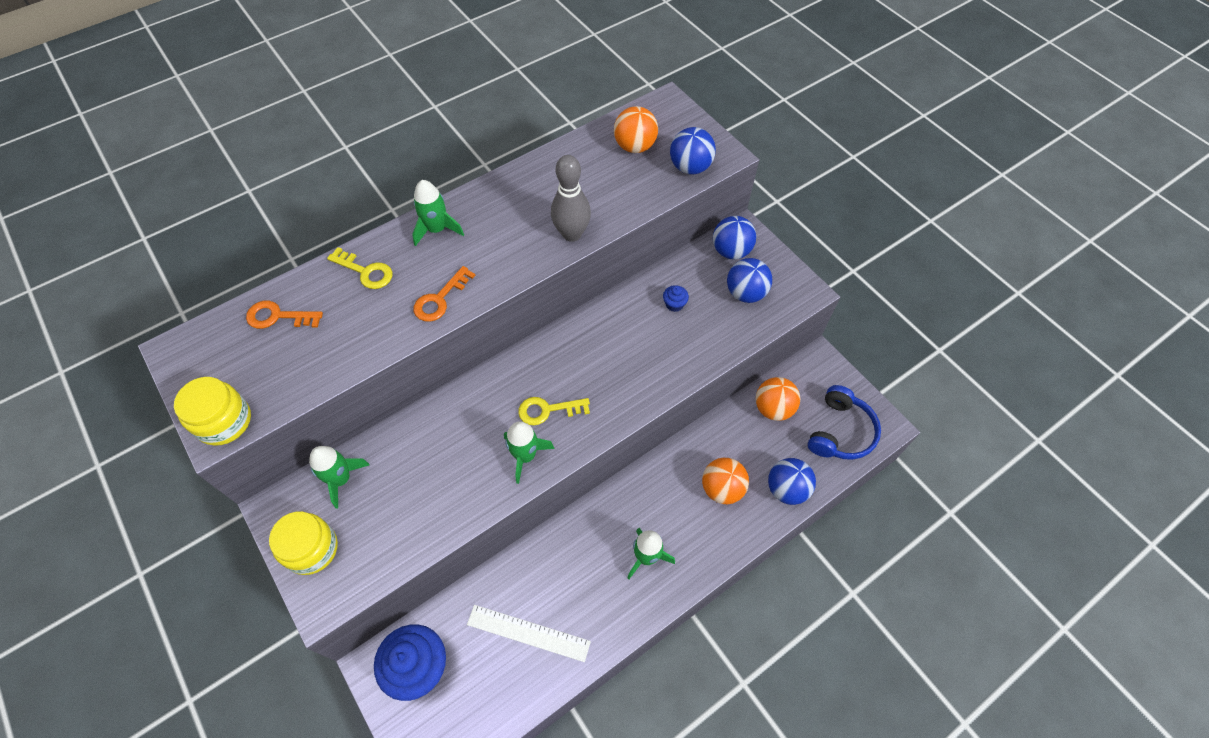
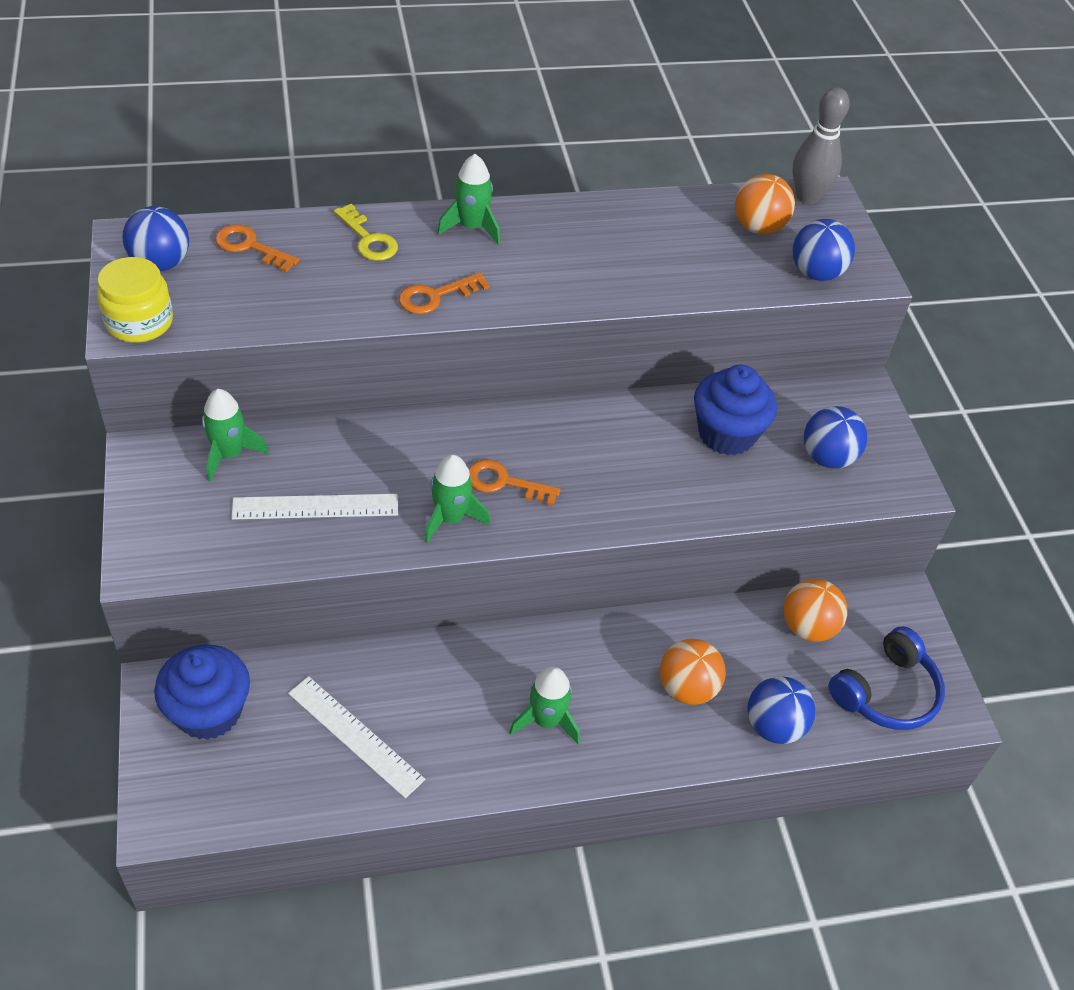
camera: 20 degrees right, 10 degrees down
yellow jar [269,512,338,575] -> none
yellow key [518,397,590,425] -> orange key [469,460,561,506]
grey bowling pin [551,155,591,242] -> grey bowling pin moved to [793,87,850,204]
blue cupcake [663,285,689,312] -> blue cupcake [694,365,777,455], size x2.33
blue ball [713,216,756,259] -> blue ball moved to [123,206,189,271]
none -> white ruler [231,494,398,520]

